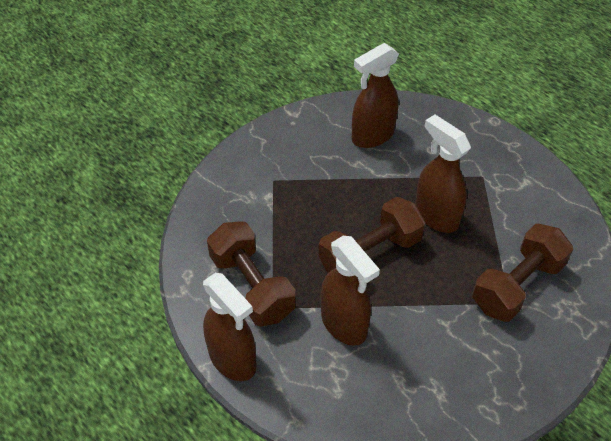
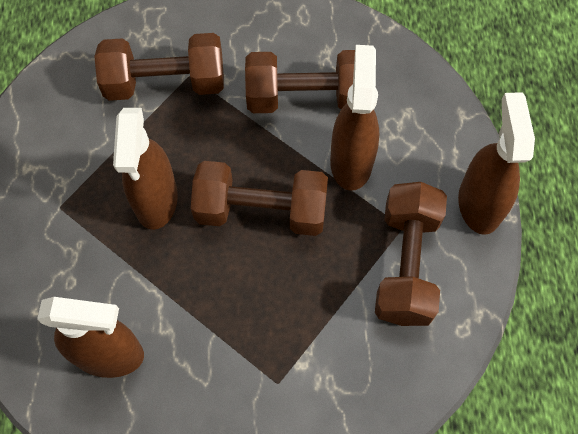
camera: 140 degrees left, 15 degrees up
none -> brown dumbbell [245,50,355,113]

